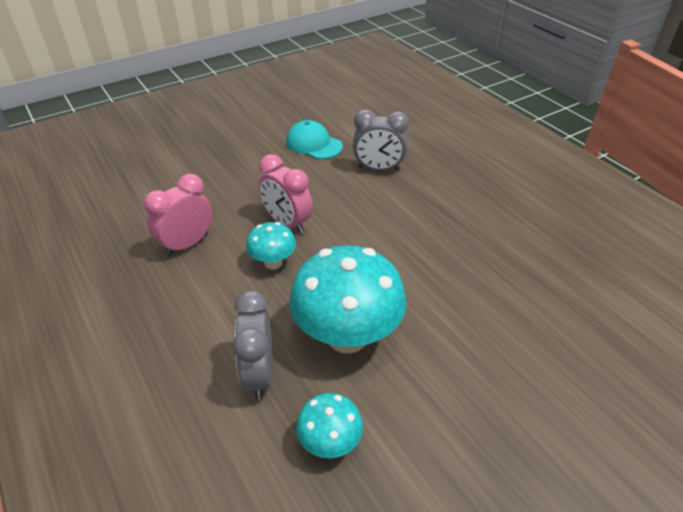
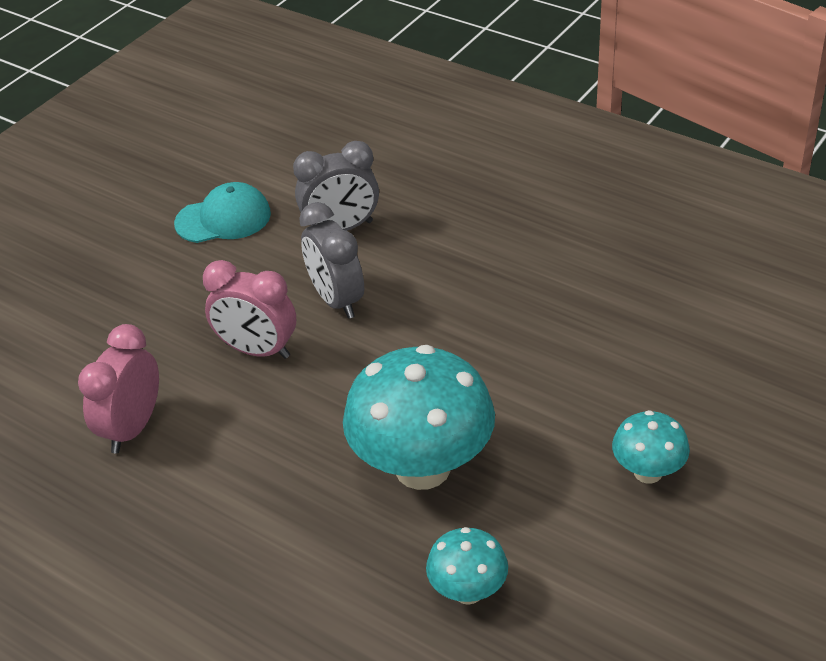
camera: 20 degrees left, 0 degrees up
grey clock [233,290,273,400] -> grey clock moved to [299,202,364,319]
turquoise mushroom [246,222,296,269] -> turquoise mushroom moved to [612,410,690,483]
turquoise cap [286,120,343,159] -> turquoise cap turned 150 degrees clockwise [174,182,271,243]

